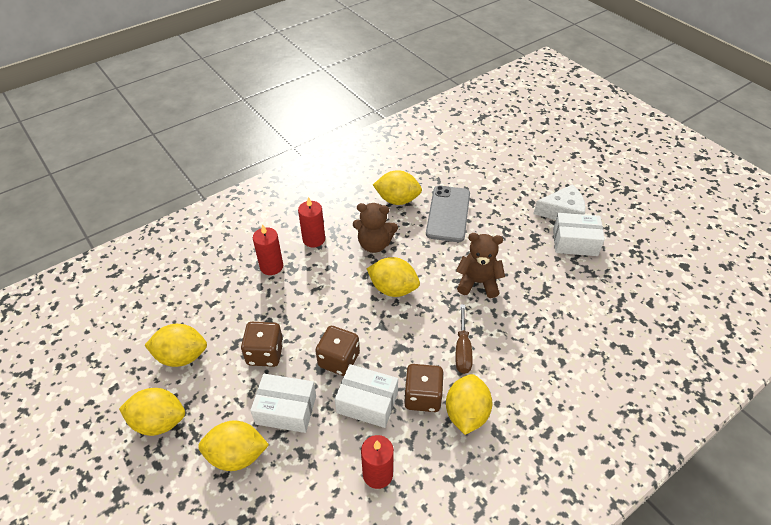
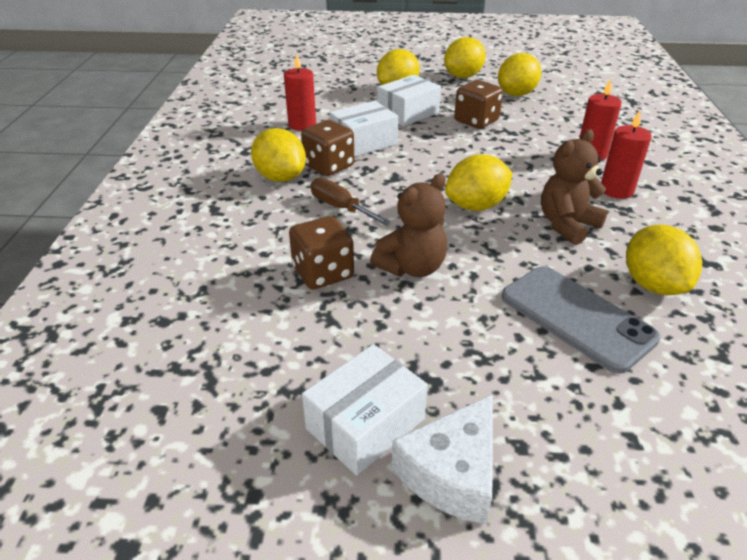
camera: 130 degrees right, 10 degrees down
brown dice [315,326,360,376] -> brown dice moved to [289,216,354,290]
yellow lemon [373,170,422,205] -> yellow lemon turned 60 degrees counterclockwise [626,225,702,295]

